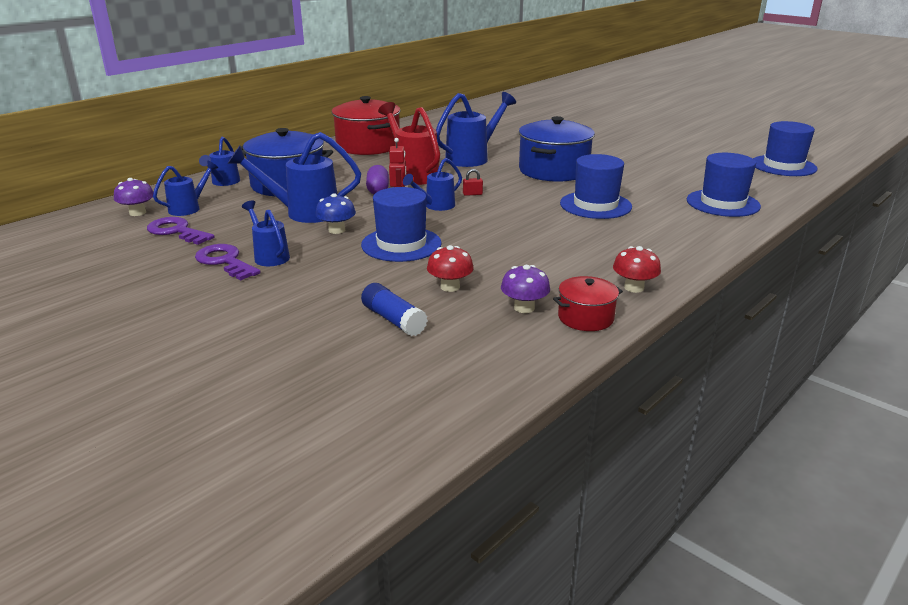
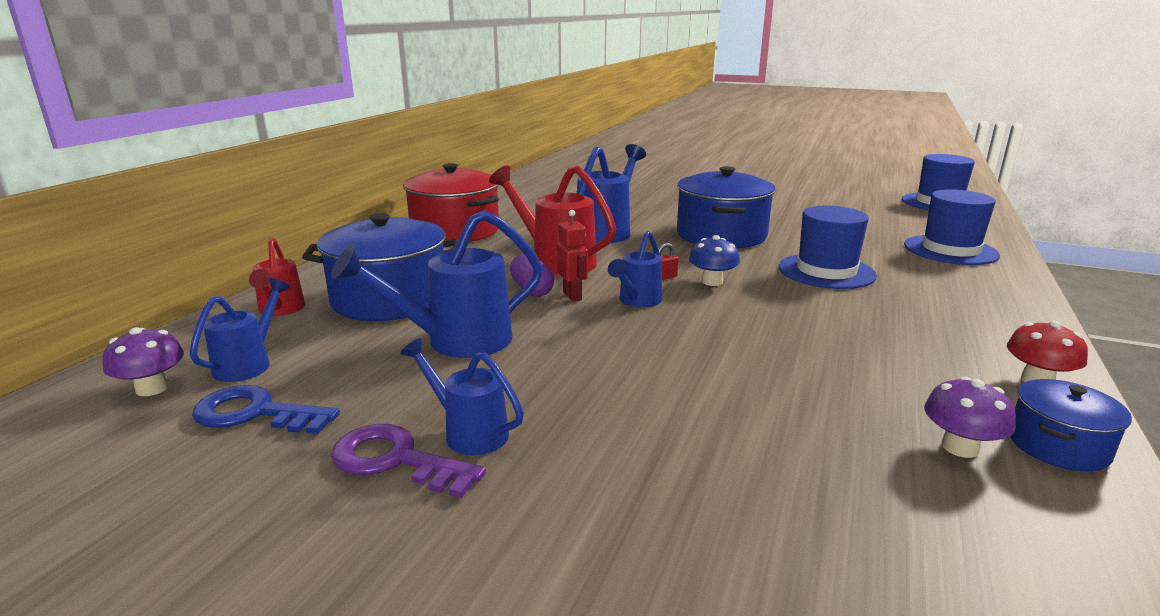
camera: 20 degrees left, 5 degrees down
purple key [147,217,215,245] -> blue key [192,385,340,434]
blue watering can [199,136,240,186] -> red watering can [249,237,305,316]
blue mushroom [315,193,356,234] -> blue mushroom moved to [689,235,740,286]
blue hat [361,187,442,262] -> none
blue glue stick [361,283,428,336] -> none
red mushroom [427,245,474,292] -> none
red pot [553,276,623,331] -> blue pot [1010,379,1132,472]

